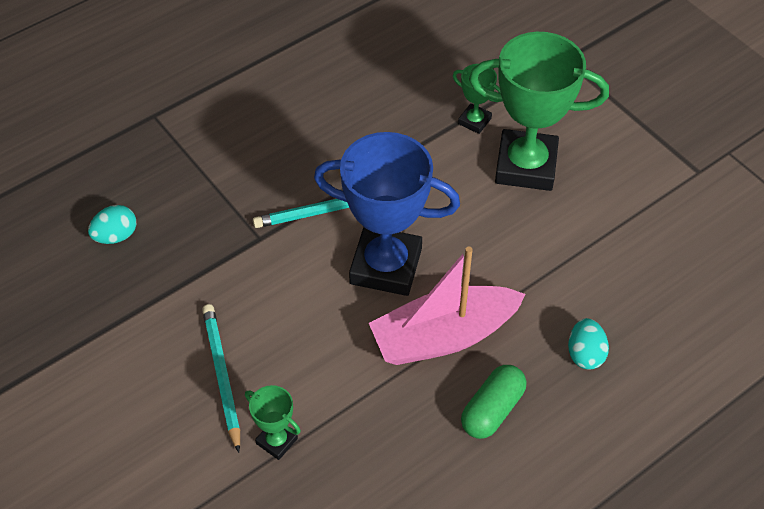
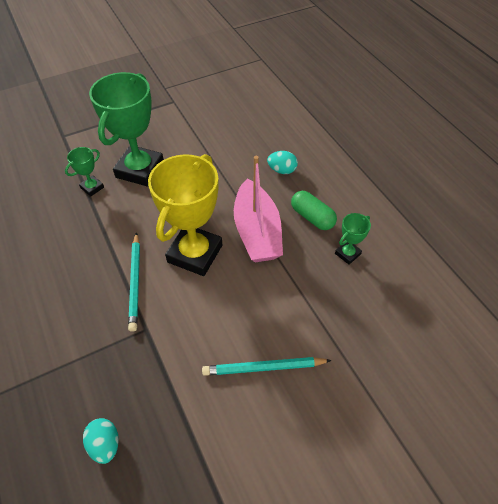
camera: 80 degrees left, 0 degrees up
green trophy [245,385,301,460] -> green trophy moved to [335,213,371,265]
blue trophy [314,132,460,296] -> yellow trophy [148,154,222,276]

